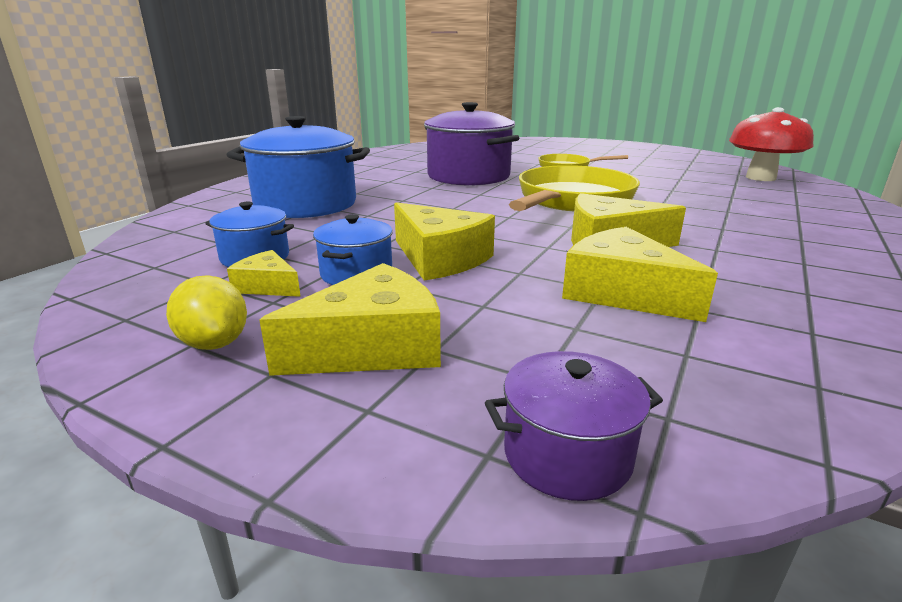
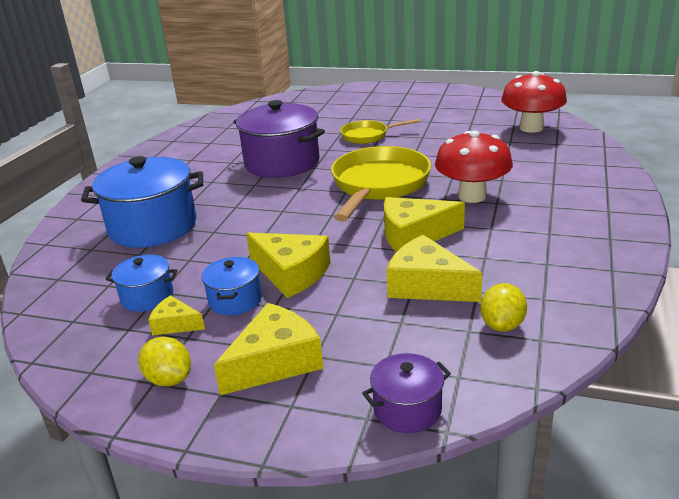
camera: 10 degrees left, 5 degrees up
none -> red mushroom [435,131,513,203]
none -> yellow lemon [480,283,527,332]

